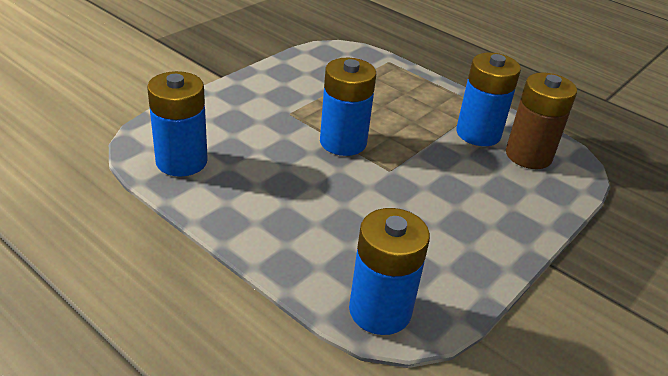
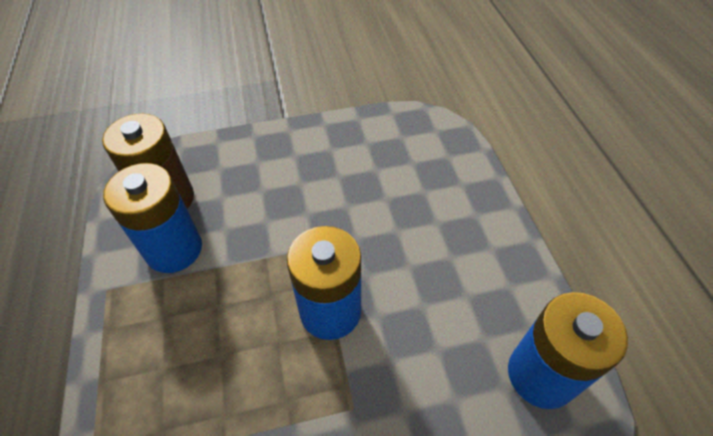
camera: 140 degrees left, 15 degrees up
blue battery [349,208,430,335] -> none

